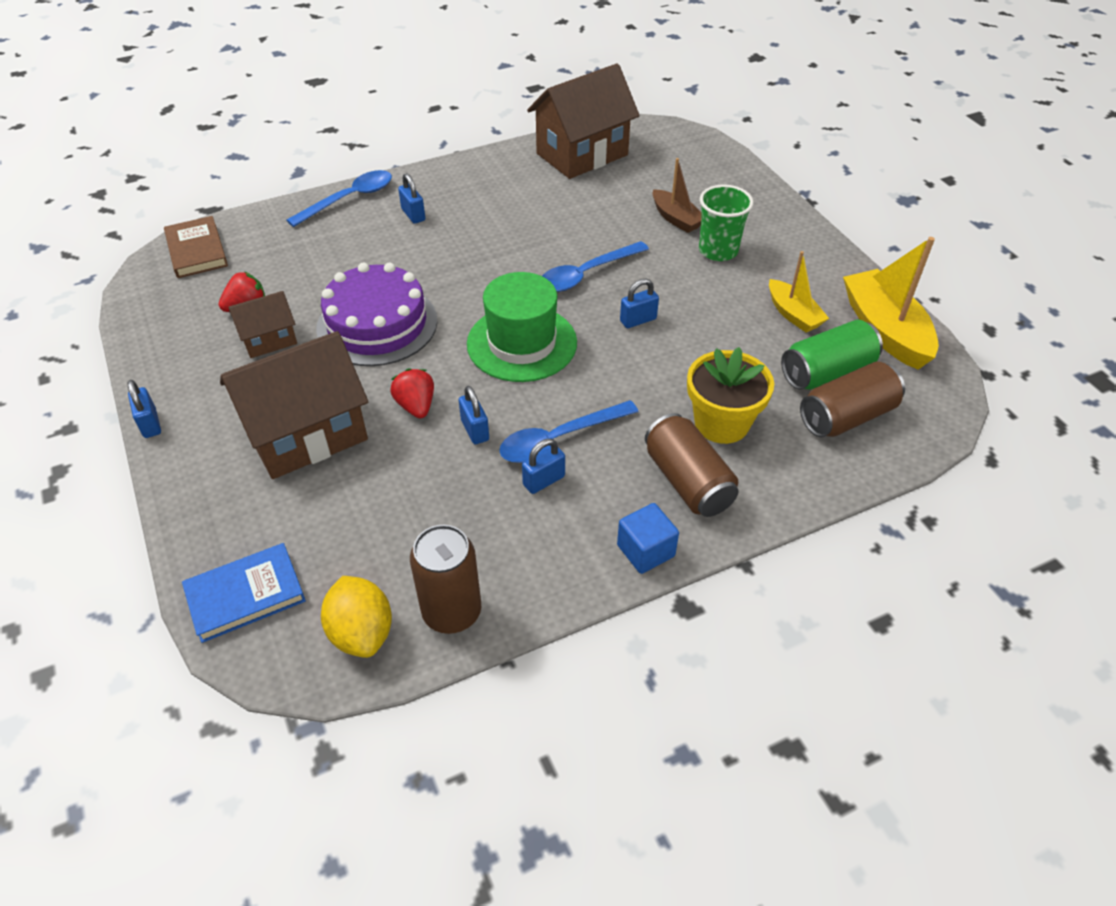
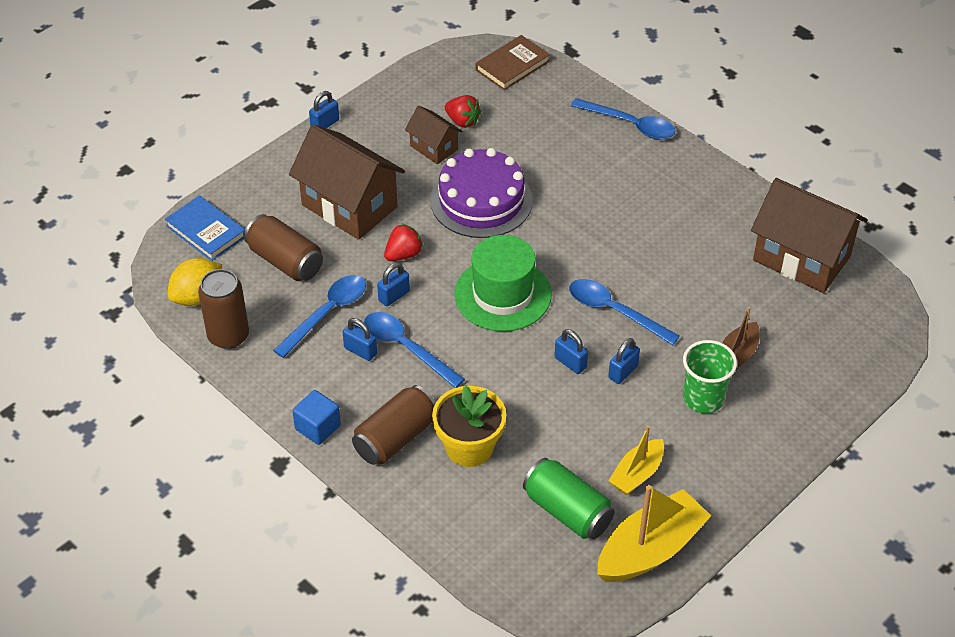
camera: 70 degrees right, 0 degrees up
blue padlock [398,173,425,224] -> blue padlock moved to [608,338,640,384]
brown can [800,362,905,438] -> brown can moved to [244,214,323,281]
none -> blue spoon [273,275,366,358]

